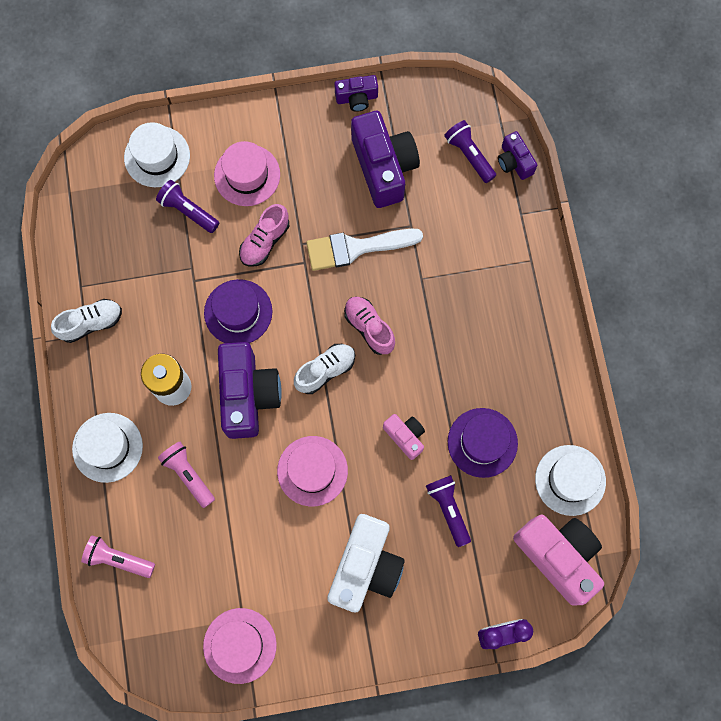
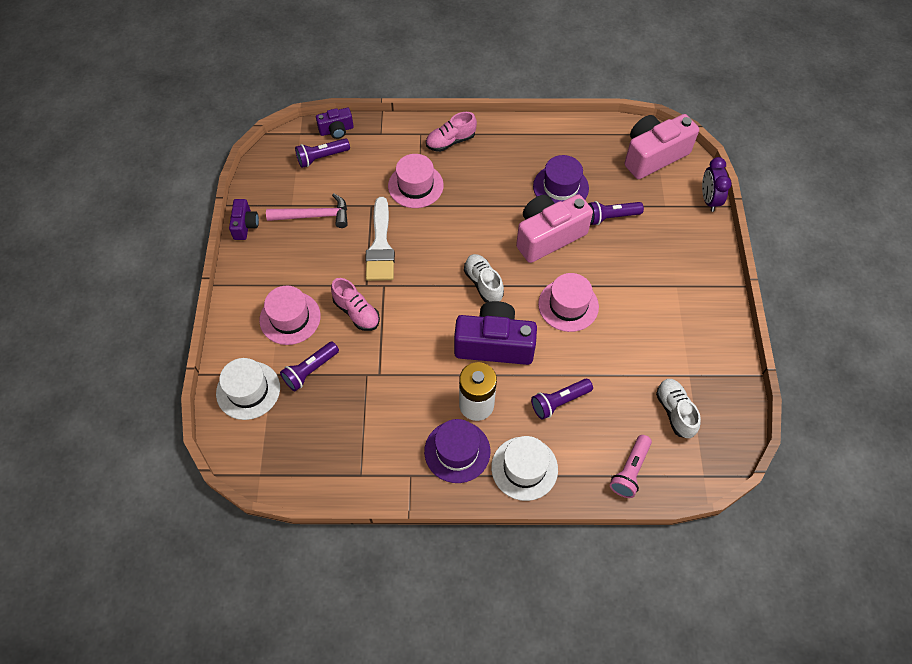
camera: 80 degrees left, 15 degrees down
white shoe [51,299,122,343] -> white shoe moved to [656,379,701,438]
pink flashlight [158,441,215,508] -> purple flashlight [531,379,593,420]
pink hat [203,608,277,684] -> pink hat moved to [388,154,444,208]
purple hat [204,279,272,343] -> purple hat moved to [424,419,490,483]
white camera [327,514,405,612] -> none
pink shoe [344,297,395,355] -> pink shoe moved to [426,112,477,152]
purple camera [351,111,420,208] -> pink hammer [266,194,348,228]
pink camera [383,414,425,460] -> pink camera [516,194,593,263], size x1.95
white hat [535,445,606,516] -> none

